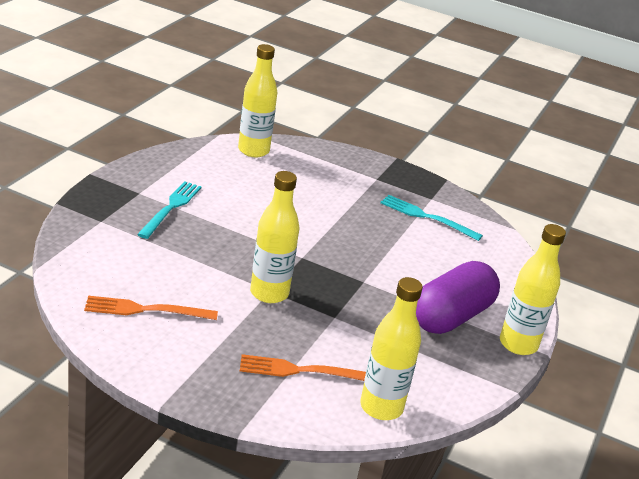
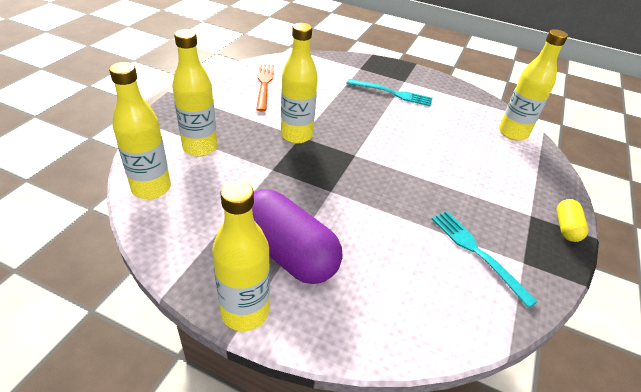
camera: 90 degrees right, 10 degrees up
orange fork [240,354,366,381] -> yellow bottle [172,29,217,157]
turquoise fork [380,195,483,241] -> turquoise fork turned 60 degrees counterclockwise [431,211,538,308]
none -> yellow capsule [557,199,588,242]

